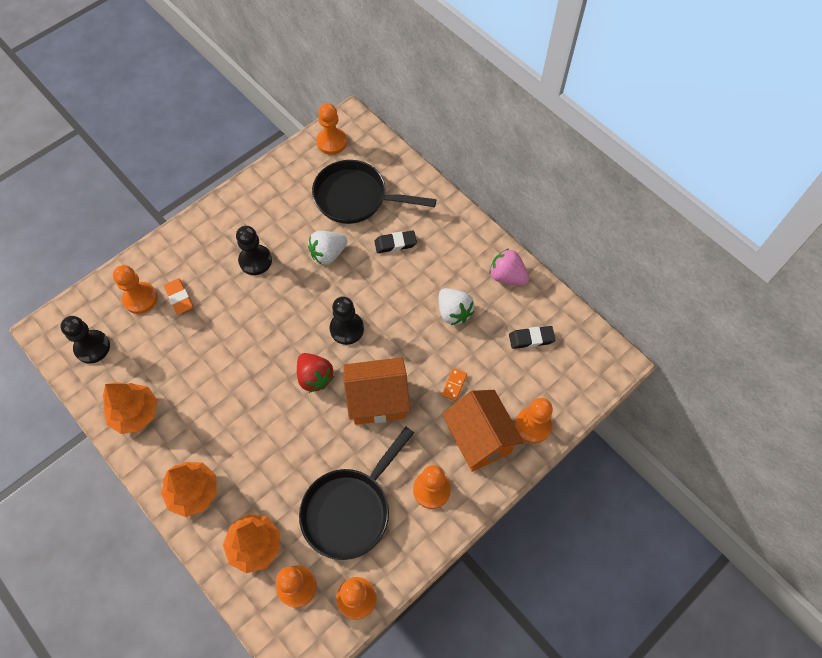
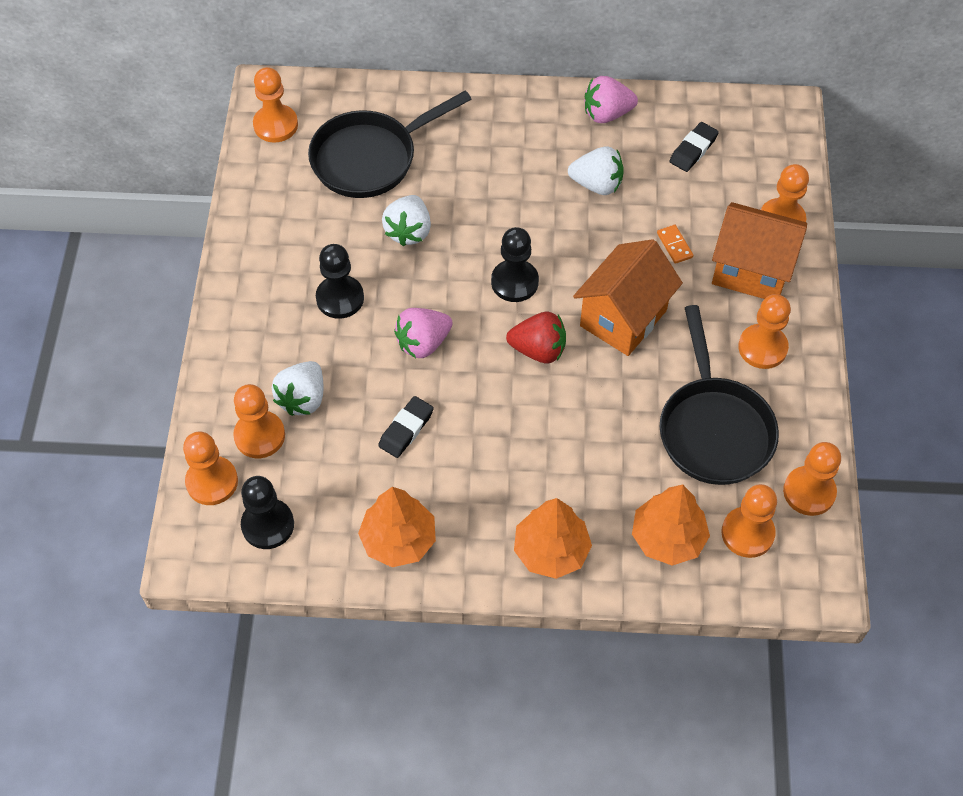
camera: 45 degrees left, 5 degrees down
orange eraser [164,278,193,315] -> white strawberry [272,361,323,416]
black eraser [374,230,417,253] -> black eraser moved to [378,396,434,458]
none -> orange pawn [183,432,238,505]
none -> pink strawberry [394,308,453,358]

